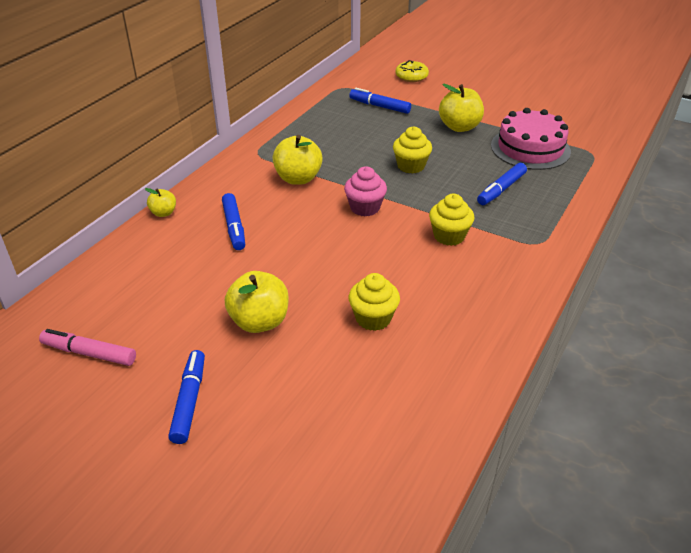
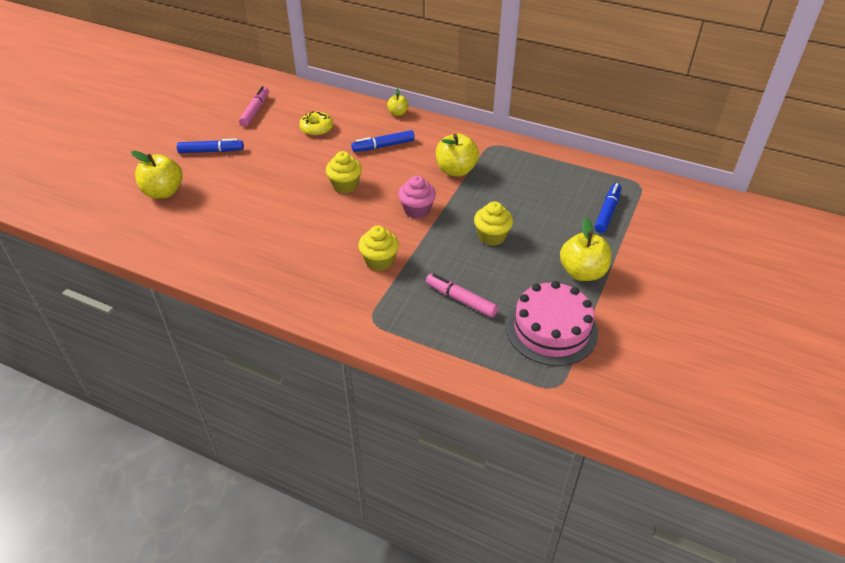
camera: 85 degrees right, 5 degrees up
yellow apple [225,271,289,333] -> yellow apple moved to [131,151,183,199]
yellow cupcake [349,273,400,331] -> yellow cupcake moved to [326,151,362,193]
yellow donut [396,60,429,82] -> yellow donut moved to [299,111,333,136]
blue marker [477,163,527,205] -> pink marker [426,274,498,318]

